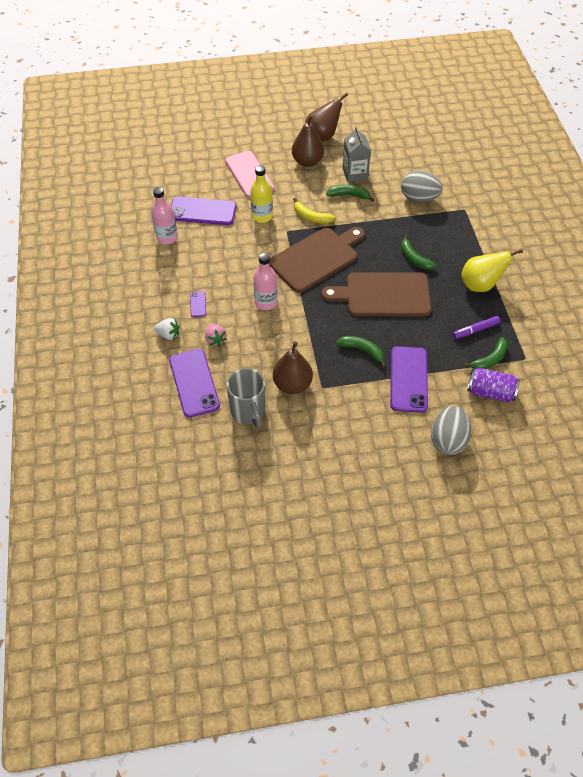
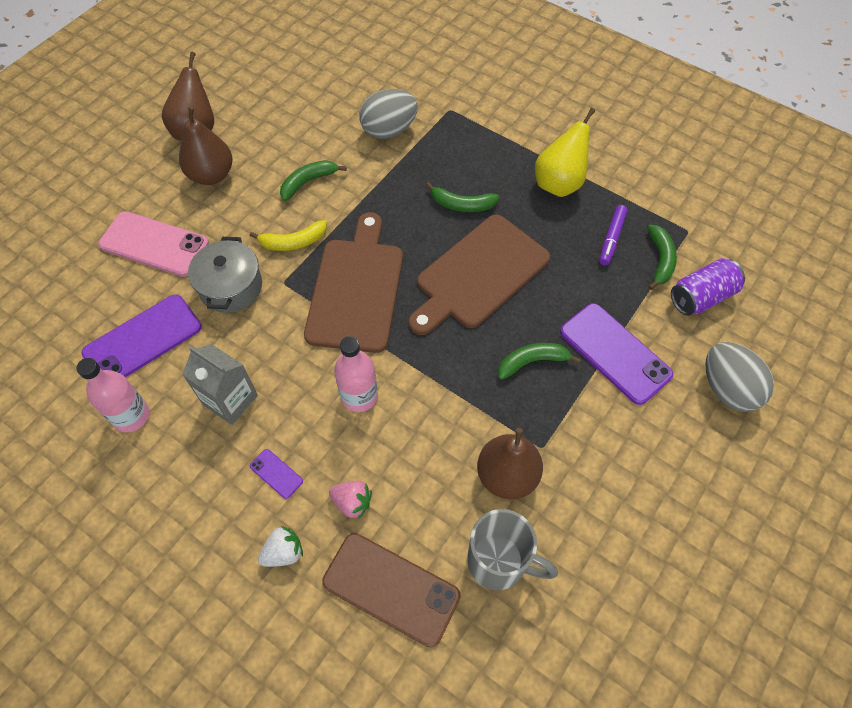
camera: 45 degrees left, 5 degrees up
purple phone [169,349,220,417] -> brown phone [322,533,461,647]
yellow bottle [250,165,273,223] -> grey pot [188,237,262,313]
grey carton [343,126,371,182] -> grey carton moved to [183,344,258,425]

